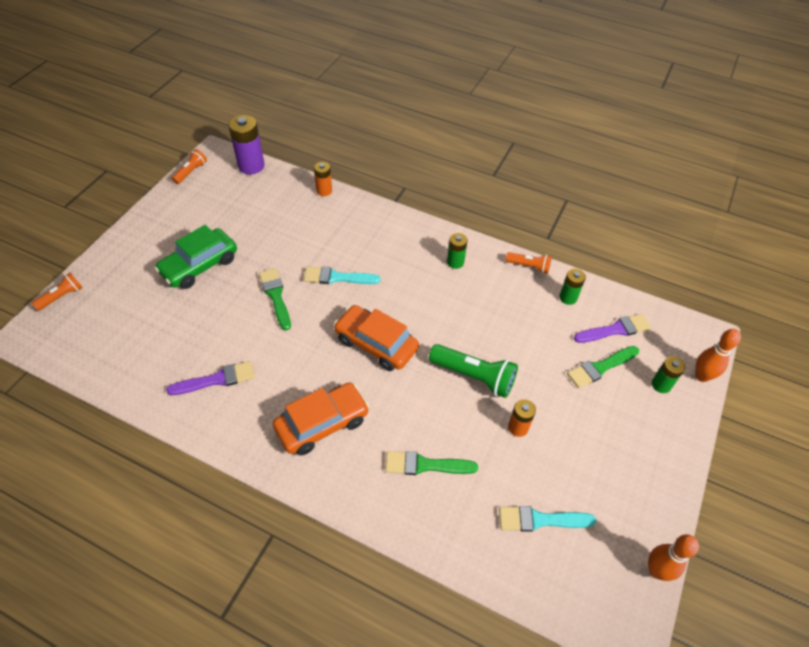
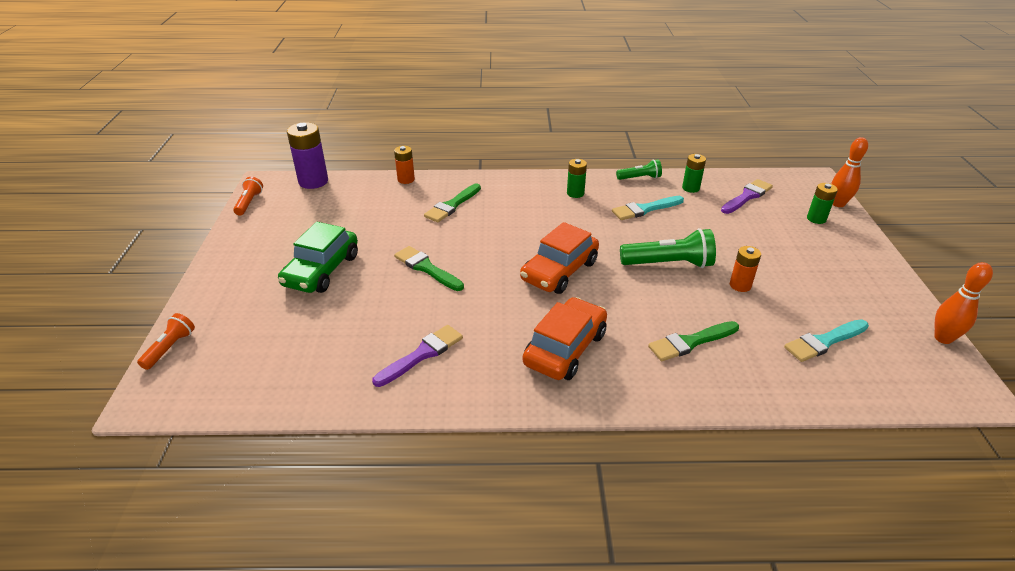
camera: 25 degrees left, 15 degrees down
turquoise brush [304,266,380,284] -> turquoise brush moved to [612,196,684,220]
orange car [334,305,419,371] -> orange car turned 60 degrees counterclockwise [520,222,599,294]
orange flashlight [506,252,552,274] -> green flashlight [616,159,662,180]
green brush [567,346,639,388] -> green brush moved to [424,183,481,222]

